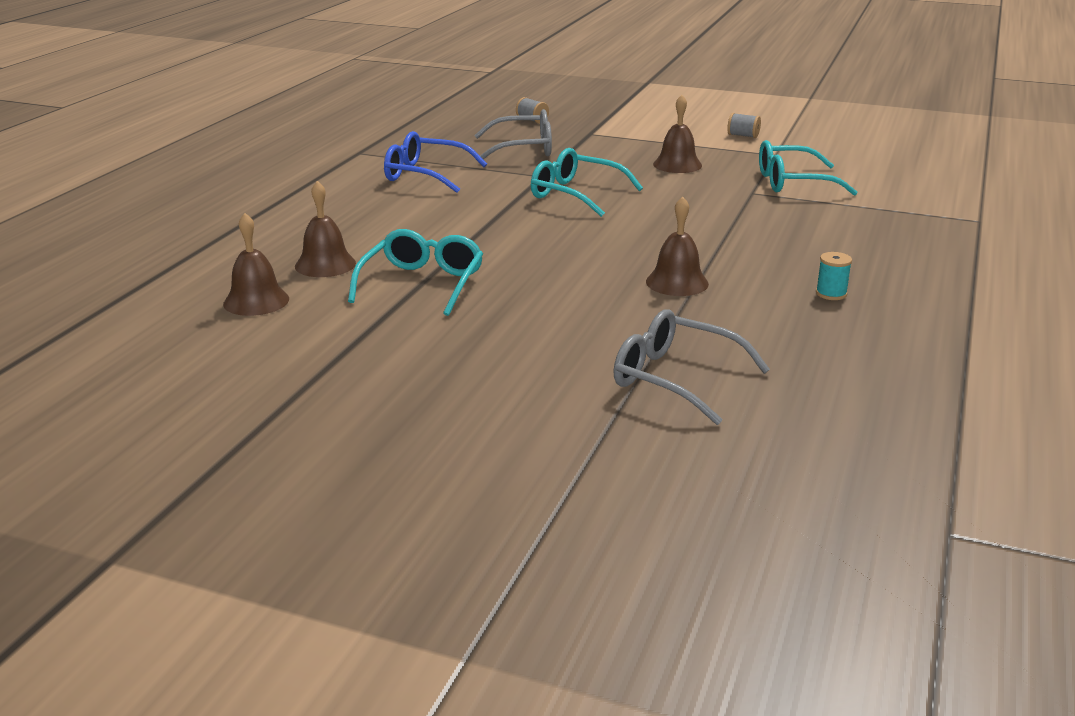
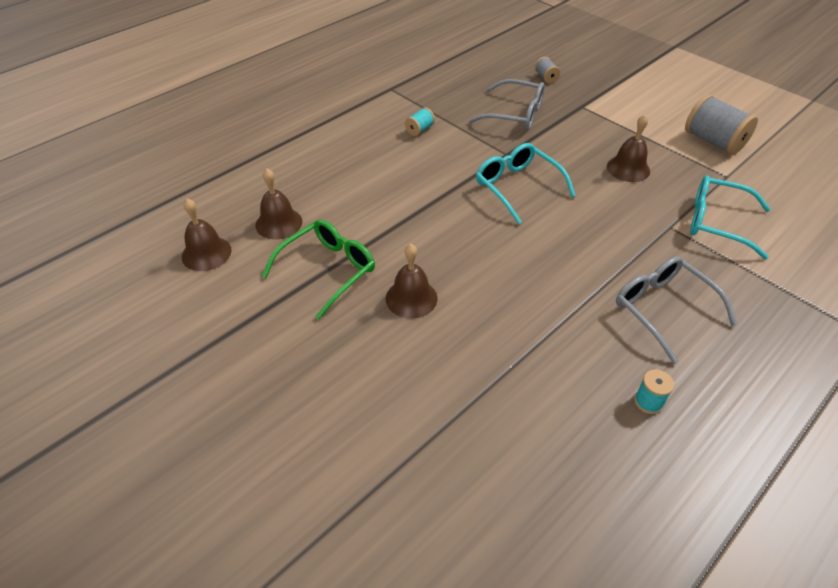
camera: 25 degrees right, 20 degrees up
turquoise glasses [348,229,483,316] -> green glasses [262,219,375,319]
blue glasses [384,131,487,193] -> turquoise spool [405,107,435,136]
grey glasses [613,309,770,425] -> grey glasses moved to [616,256,737,364]
brown bell [646,197,709,296] -> brown bell moved to [386,244,438,319]
grey spool [727,113,761,138] -> grey spool [685,94,758,155], size x2.05

